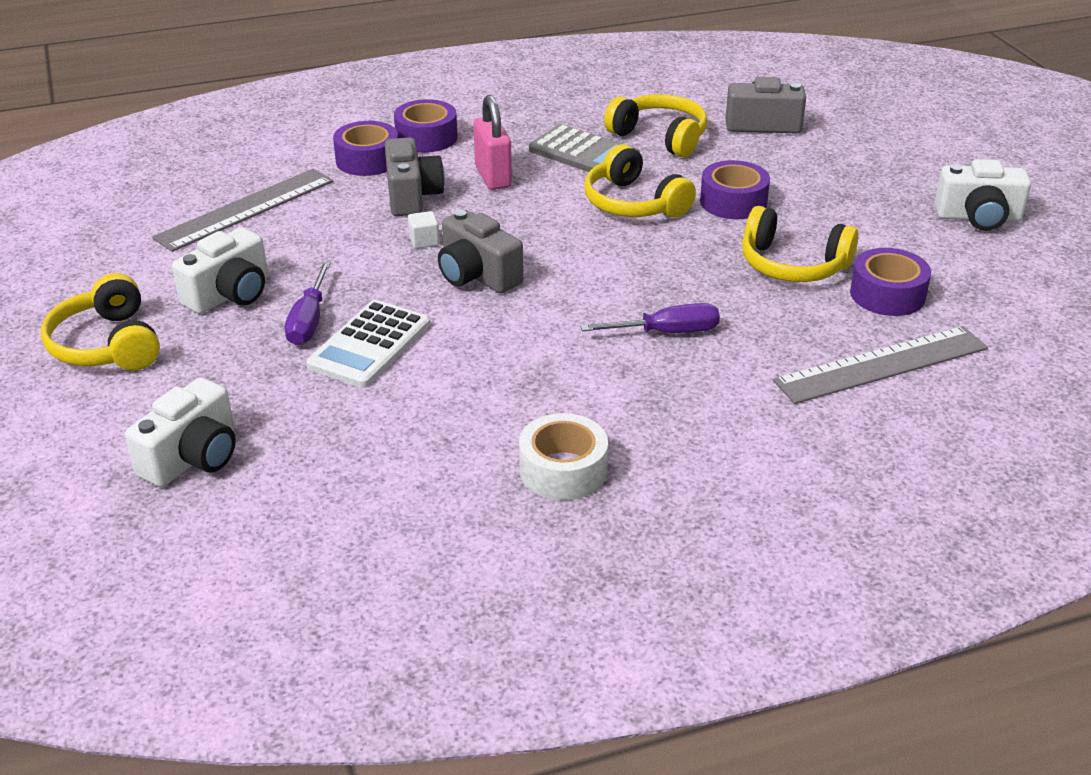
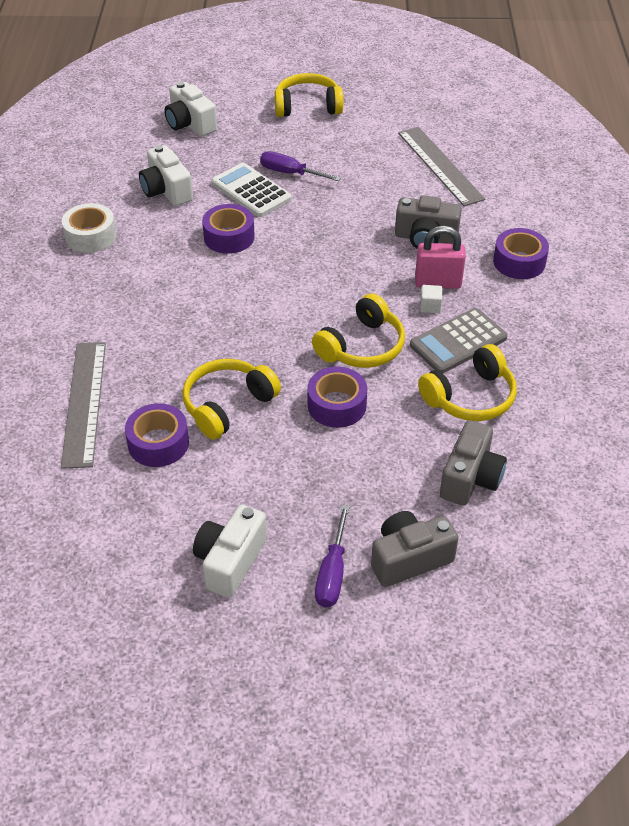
camera: 110 degrees right, 10 degrees up
white camera [172,227,268,314] -> white camera moved to [139,145,193,206]
purple tape [333,121,398,176] -> purple tape moved to [202,204,255,254]
white cube [408,211,439,249] -> white cube moved to [420,285,442,313]
grey camera [438,210,523,293] -> grey camera moved to [371,511,459,587]
purple screwdriver [580,303,720,333] -> purple screwdriver moved to [315,505,350,607]
yellow headphones [584,144,696,218] -> yellow headphones turned 150 degrees clockwise [312,293,405,368]

